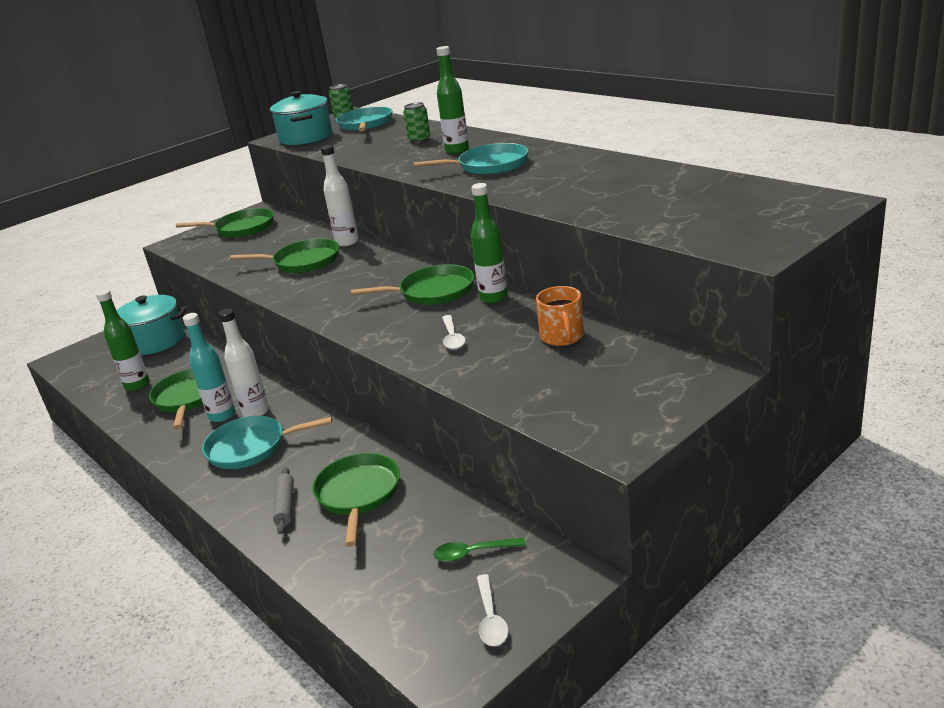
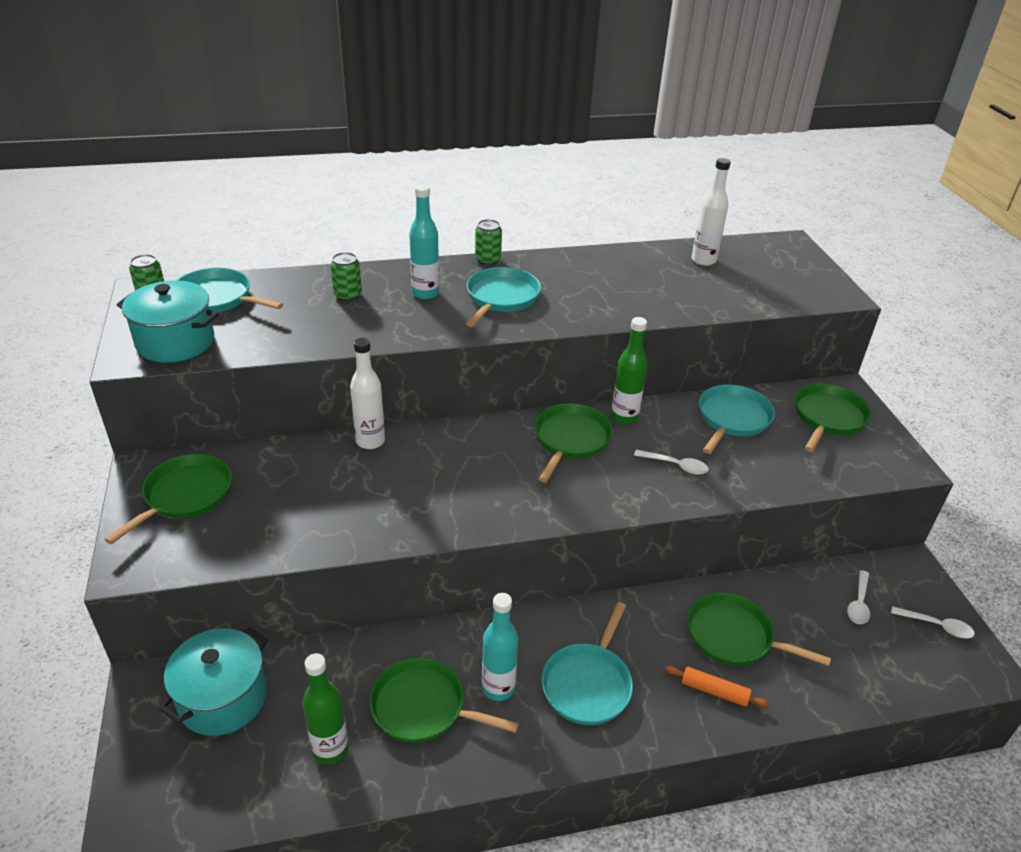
camera: 65 degrees left, 10 degrees up
white bottle [219,309,269,417] -> white bottle moved to [692,158,731,266]
green pan [230,238,339,273] -> green pan moved to [795,384,871,452]
grey rolling pin [273,467,294,534] -> orange rolling pin [665,666,769,708]
green spoon [433,537,526,562] -> white spoon [847,570,870,624]
green bottle [437,46,469,154] -> turquoise bottle [409,184,439,299]
orange mug [536,286,584,346] -> turquoise pan [699,384,775,454]
none -> green can [475,219,502,265]

